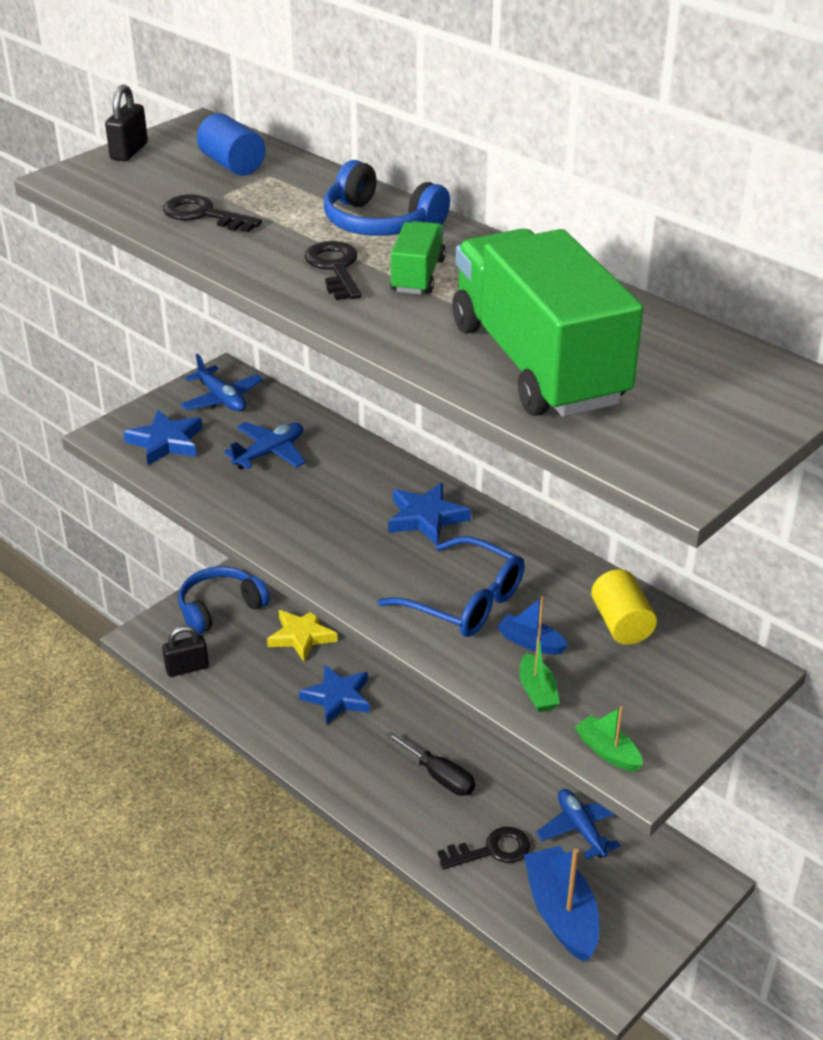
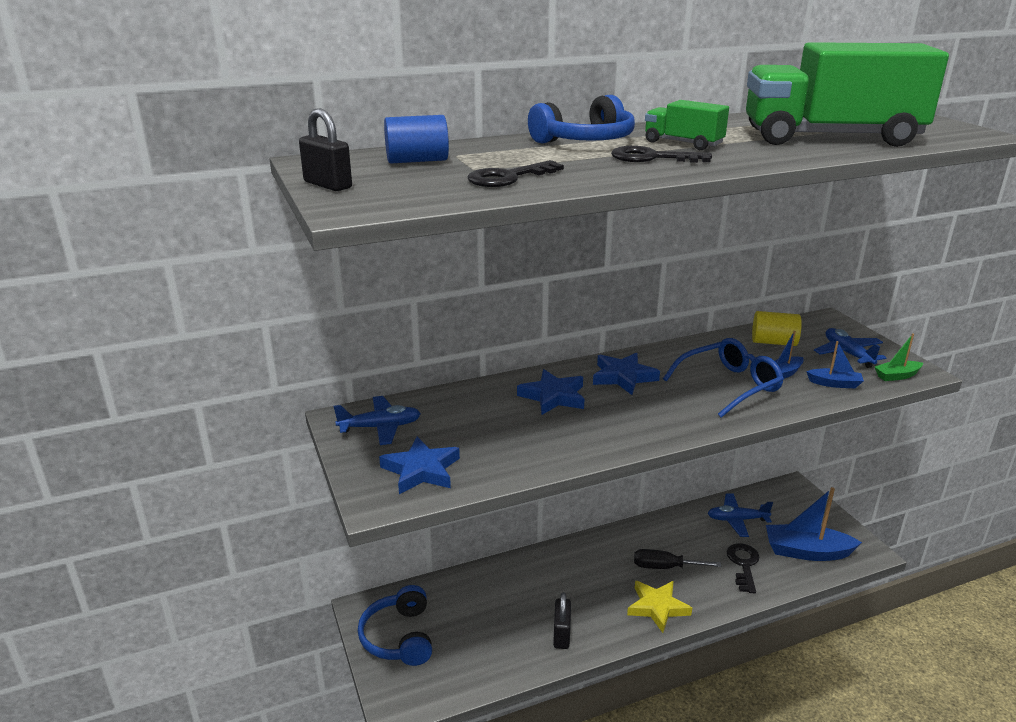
camera: 65 degrees left, 10 degrees down
black padlock [162,626,209,677] -> black padlock moved to [553,592,571,649]
blue plane [224,422,306,470] -> blue plane moved to [814,328,887,368]
yellow star [267,610,338,662] -> yellow star moved to [627,581,692,633]
blue star [299,665,370,725] -> blue star moved to [517,369,584,415]
black screwdriver [386,732,475,796] -> black screwdriver turned 150 degrees counterclockwise [634,549,722,569]
green boat [519,636,560,712] -> blue boat [806,341,864,388]

